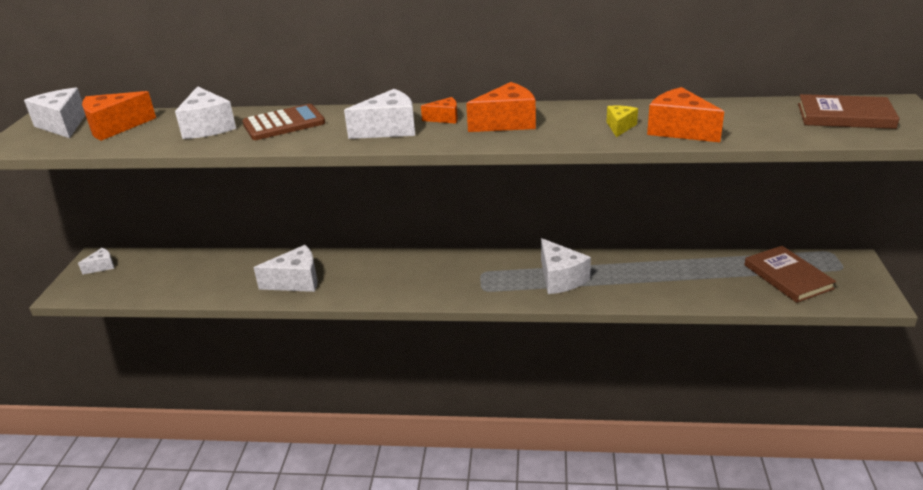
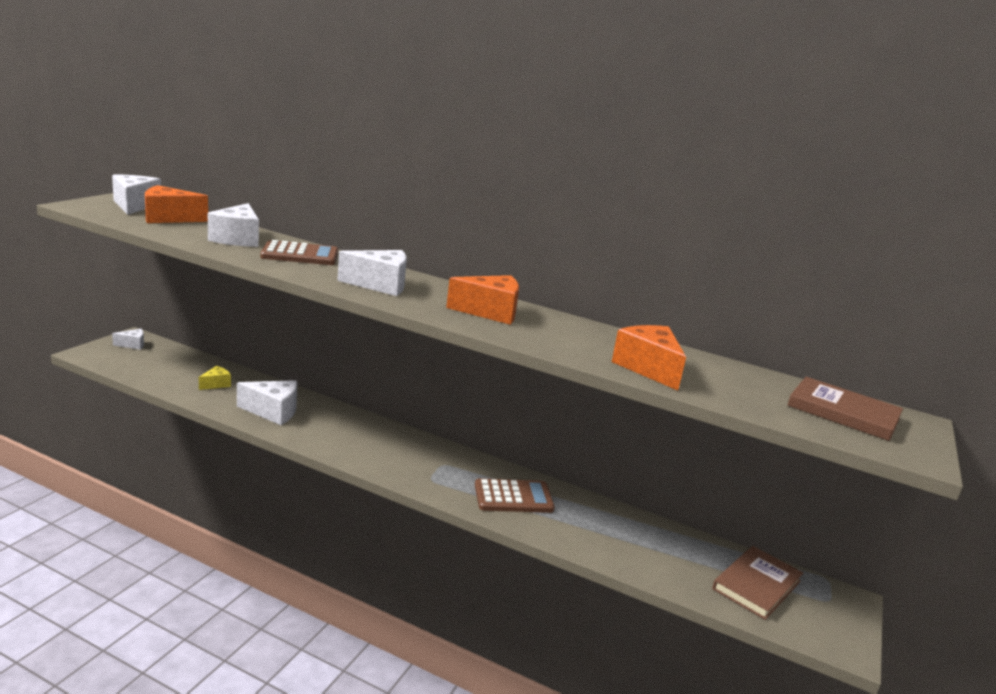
camera: 15 degrees right, 10 degrees down
orange cheese [421,97,458,124] -> none
white cheese [541,238,591,294] -> brown calculator [475,478,555,513]
yellow cheese [607,106,638,137] -> yellow cheese moved to [199,366,231,390]
brown book [744,246,836,303] -> brown book turned 45 degrees clockwise [712,546,803,620]

